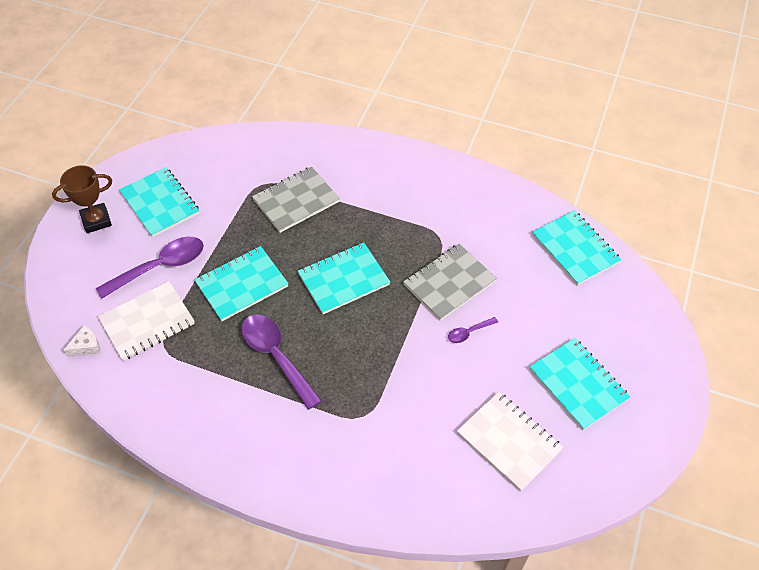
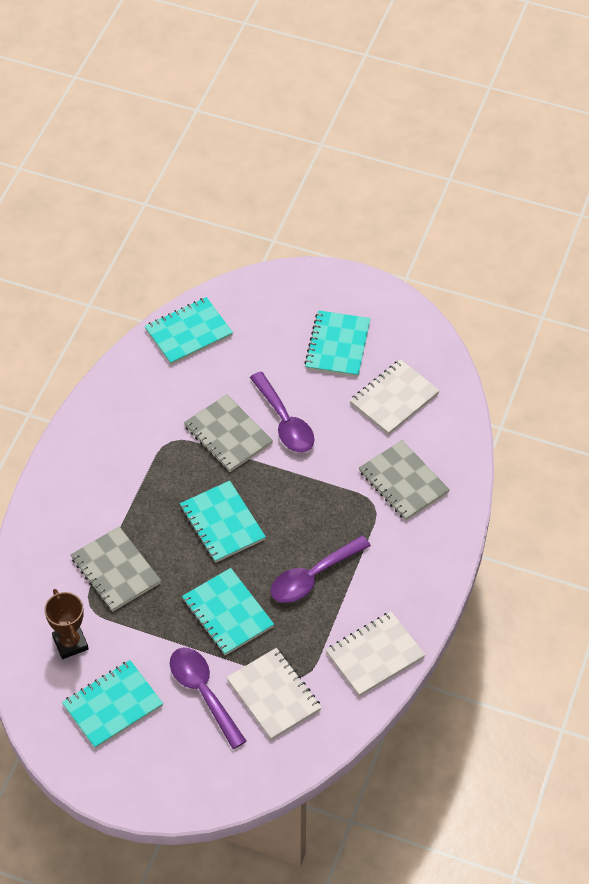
camera: 90 degrees left, 0 degrees up
brown trophy [52,165,112,233] -> brown trophy moved to [44,589,88,659]
white cheese [63,325,100,357] -> none
purple spoon [448,317,498,343] -> purple spoon [250,372,315,453], size x2.11
turquoise notebook [529,338,630,430] -> turquoise notebook turned 45 degrees counterclockwise [304,310,371,377]
none -> white notebook [326,612,425,696]
none -> grey notebook [359,440,450,521]

